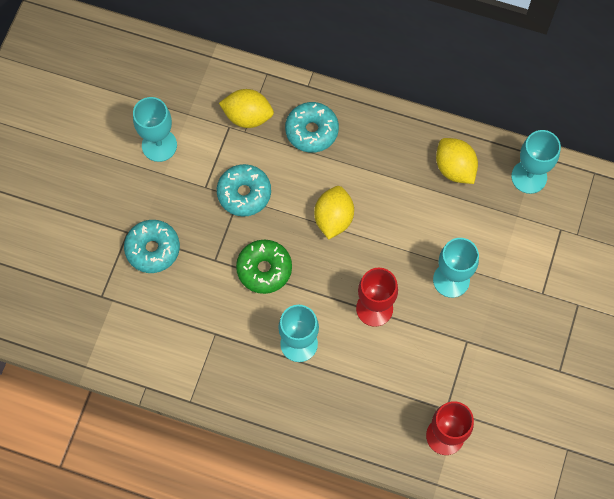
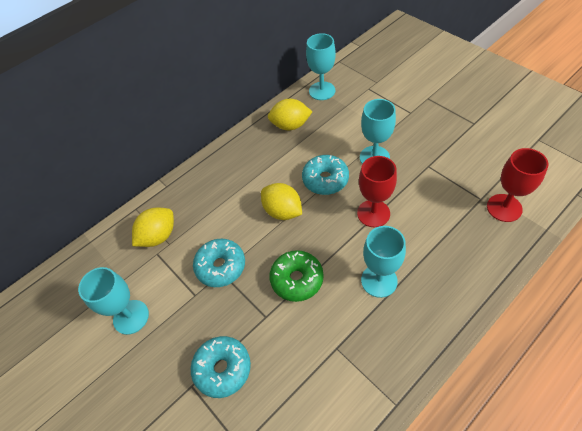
camera: 55 degrees left, 15 degrees down
turquoise donut [285,102,339,153] -> turquoise donut moved to [302,155,349,195]

